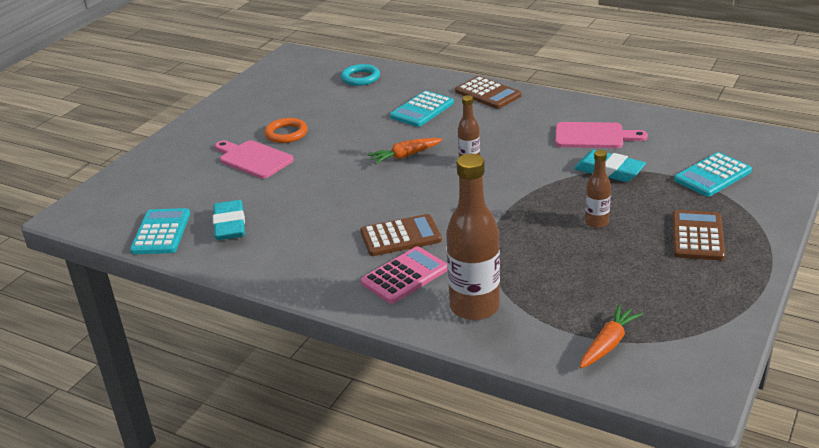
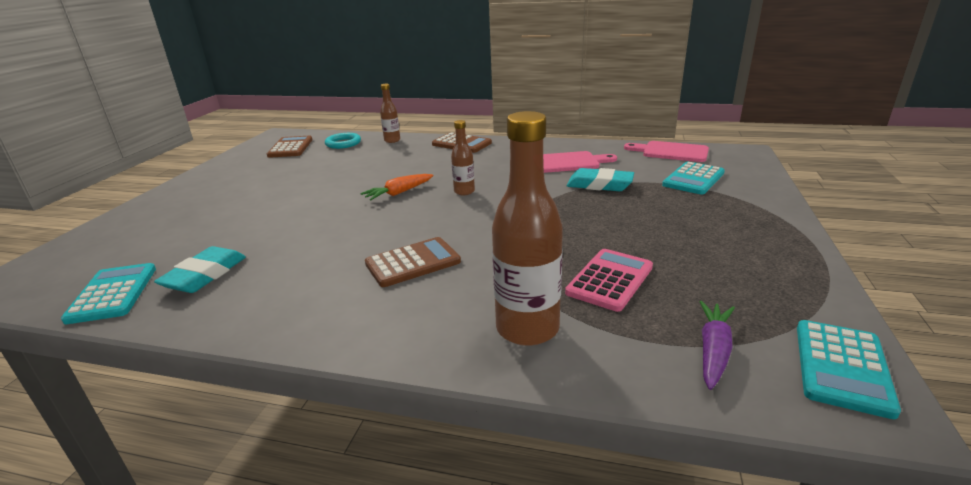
camera: 15 degrees left, 5 degrees down
turquoise eraser [213,200,245,240] -> turquoise eraser turned 45 degrees clockwise [154,246,246,293]
pink cutting board [215,140,294,179] -> pink cutting board moved to [624,141,709,162]
orange ring [265,118,308,143] -> none
pink calculator [361,246,448,304] -> pink calculator moved to [565,249,653,312]
turquoise calculator [390,91,454,127] -> turquoise calculator moved to [797,320,901,419]
orange carrot [580,305,643,368] -> purple carrot [700,301,735,390]
brown bottle [585,150,611,228] -> brown bottle moved to [380,84,400,143]
brown calculator [672,210,725,260] -> brown calculator moved to [267,136,312,158]

